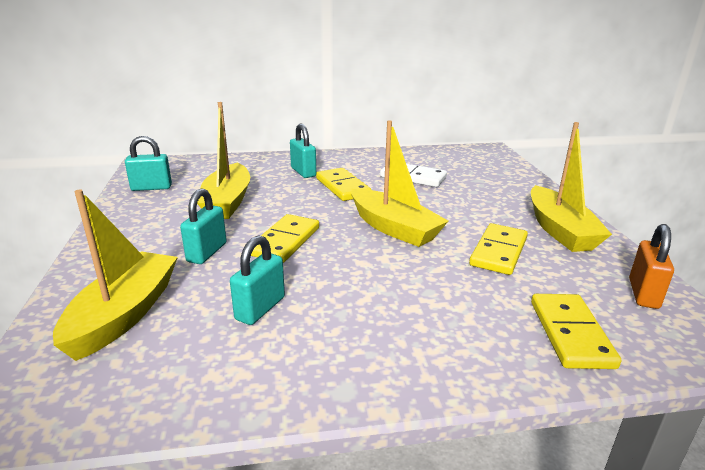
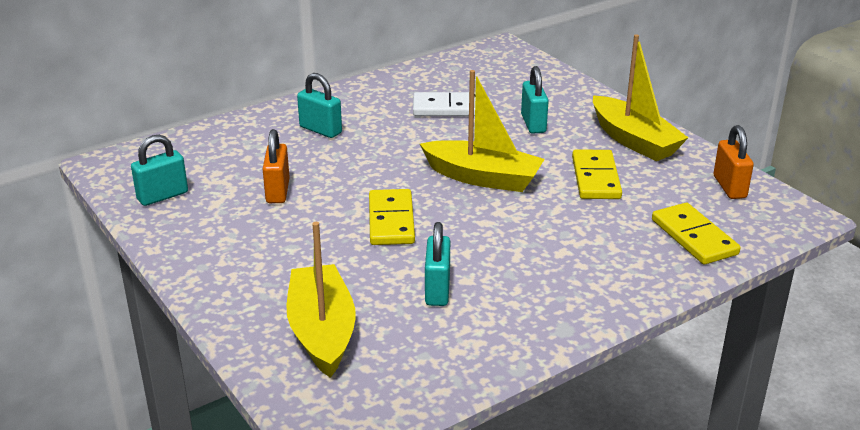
camera: 25 degrees left, 5 degrees up
turquoise padlock [180,188,227,264] -> turquoise padlock moved to [521,66,549,134]
yellow boat [197,102,250,219] -> orange padlock [263,129,290,203]
yellow domino [316,168,371,201] -> none

